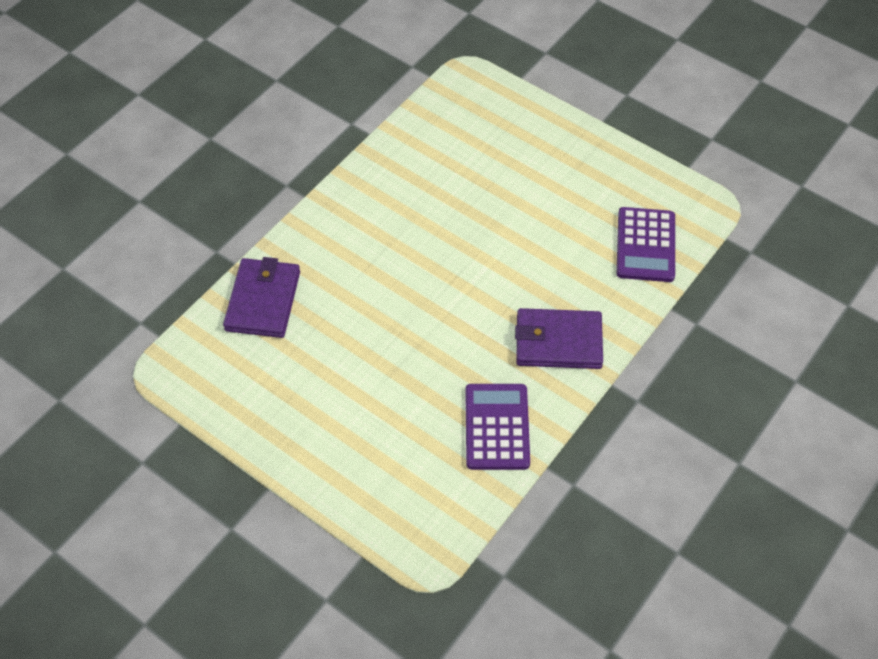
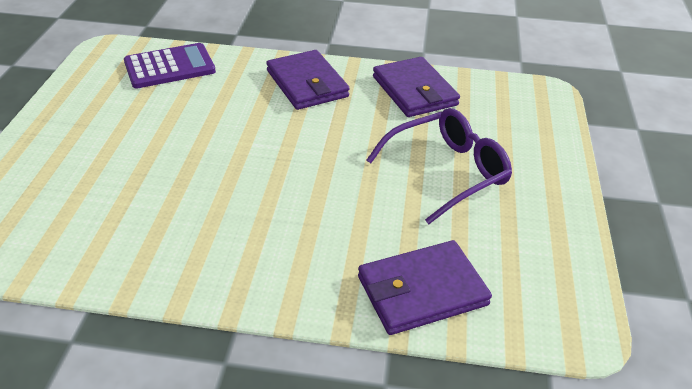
camera: 120 degrees left, 15 degrees down
purple calculator [465,384,530,470] -> purple wallet [373,57,460,117]
none -> purple glasses [366,108,512,224]

